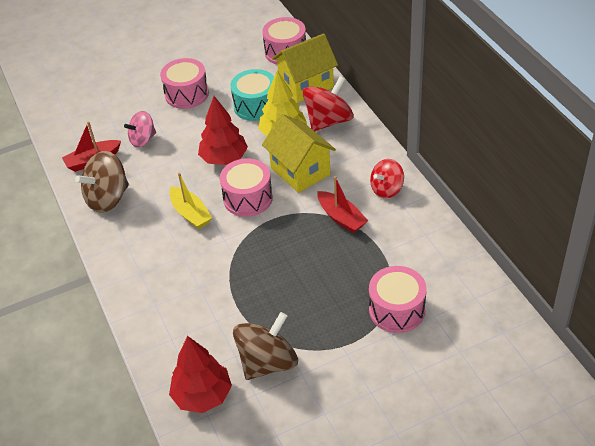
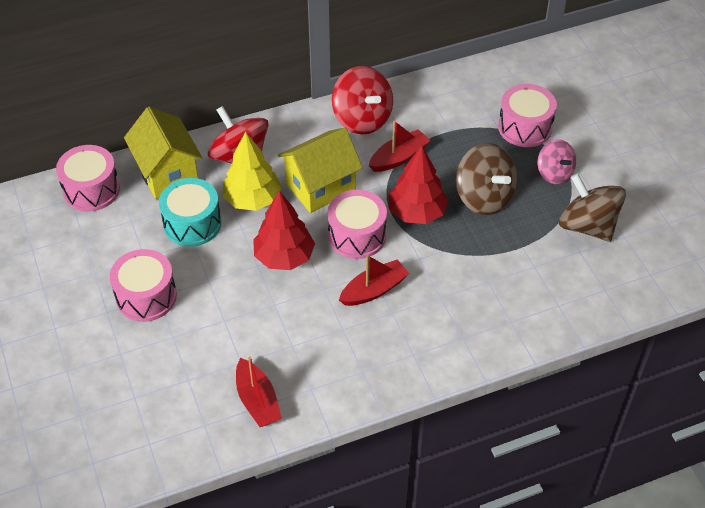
camera: 90 degrees left, 5 degrees up
brown spinning top [75,151,129,213] -> brown spinning top moved to [456,143,517,215]
pink spinning top [124,111,156,147] -> pink spinning top moved to [538,139,576,184]
yellow boat [169,172,212,229] -> red boat [339,255,409,306]
red tree [169,336,232,413] -> red tree moved to [388,145,448,224]
red spinning top [370,159,404,198] -> red spinning top [332,66,393,134], size x1.57

